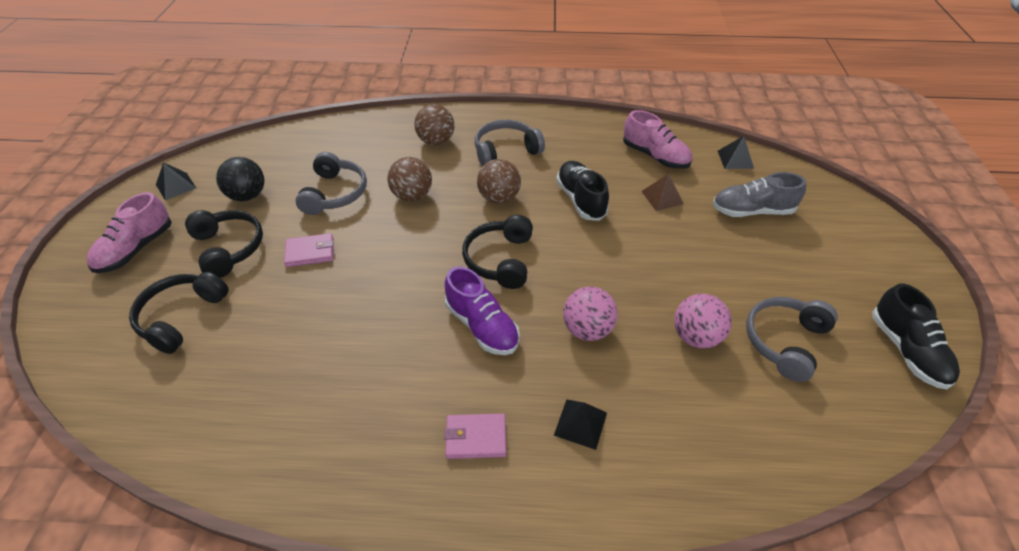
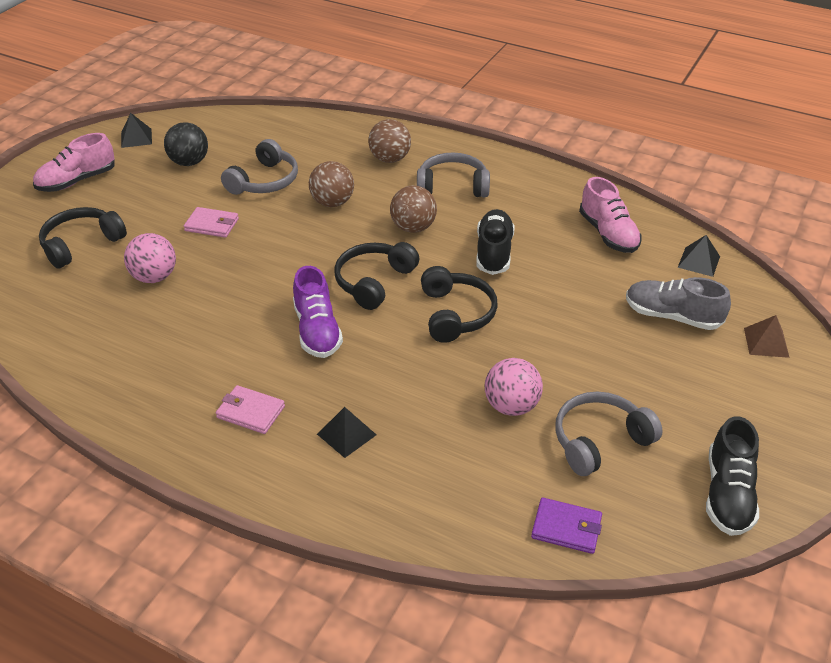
camera: 25 degrees right, 5 degrees down
black headphones [185,210,263,278] -> black headphones moved to [421,266,498,343]
pink ball [563,287,618,341] -> pink ball moved to [124,233,176,283]
brown pyramid [641,174,684,211] -> brown pyramid moved to [744,315,790,358]
none -> purple wallet [531,497,602,554]

